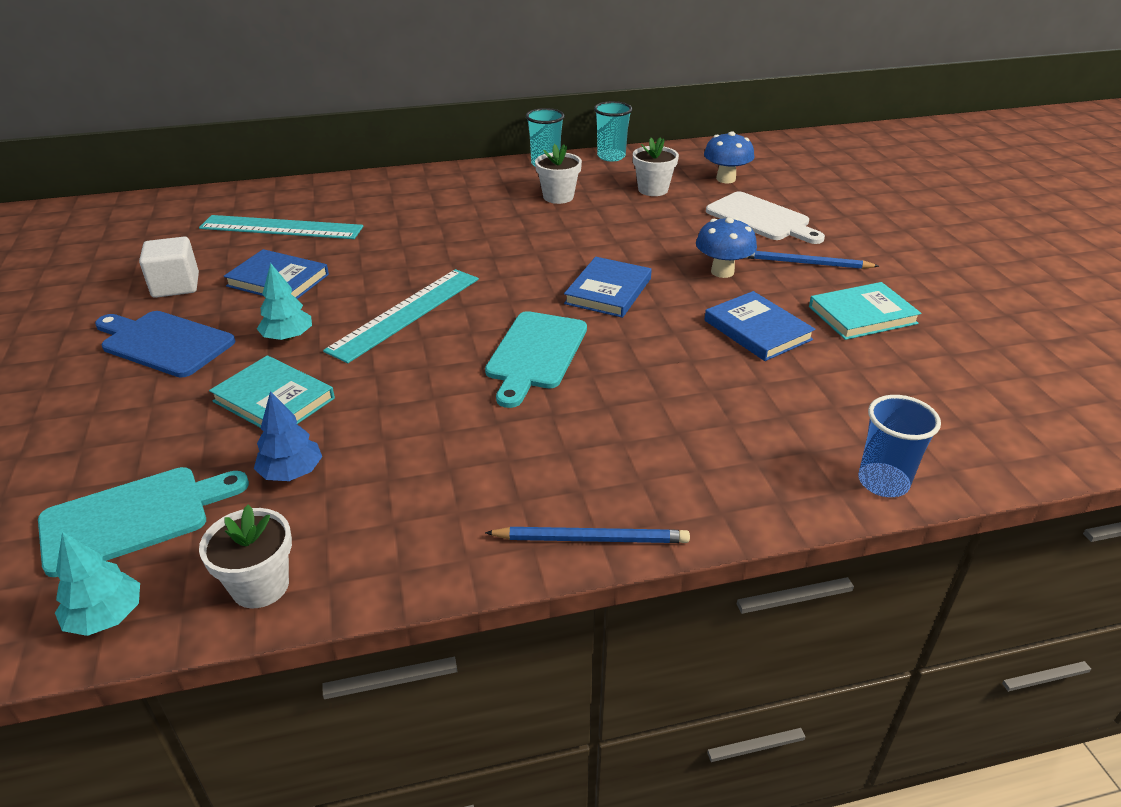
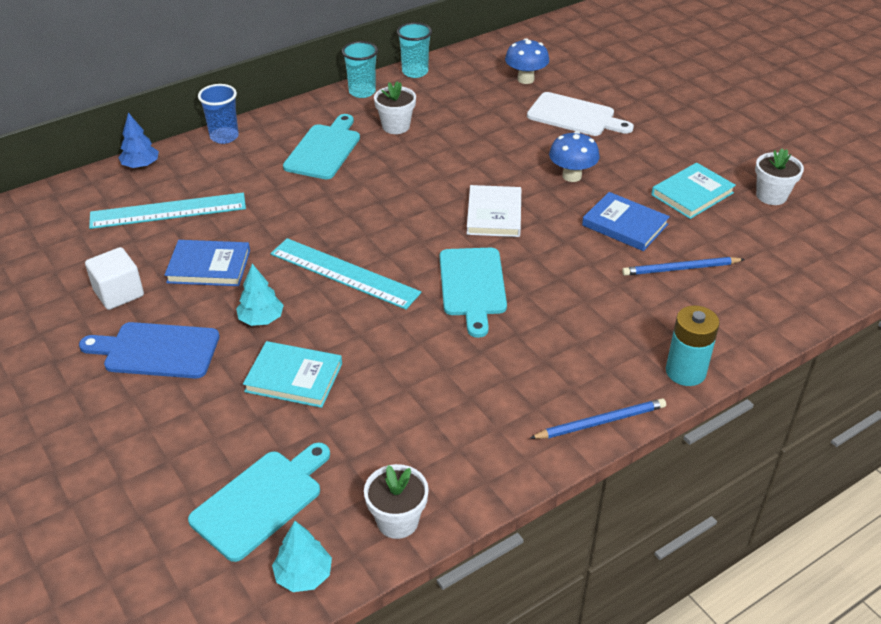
camera: 20 degrees left, 5 degrees up
blue tree [254,391,322,481] -> blue tree moved to [118,113,159,168]
turquoise ruler [323,269,479,363] -> turquoise ruler turned 75 degrees counterclockwise [270,238,421,309]
blue book [564,257,652,318] -> white book [467,185,521,237]
white flower pot [633,137,679,196] -> white flower pot moved to [755,148,804,205]
blue pencil [746,251,879,269] -> blue pencil moved to [622,257,745,276]
blue cup [858,395,941,497] -> blue cup moved to [198,84,239,144]
none -> turquoise cutting board [283,114,360,179]
none -> turquoise battery [666,305,720,386]

